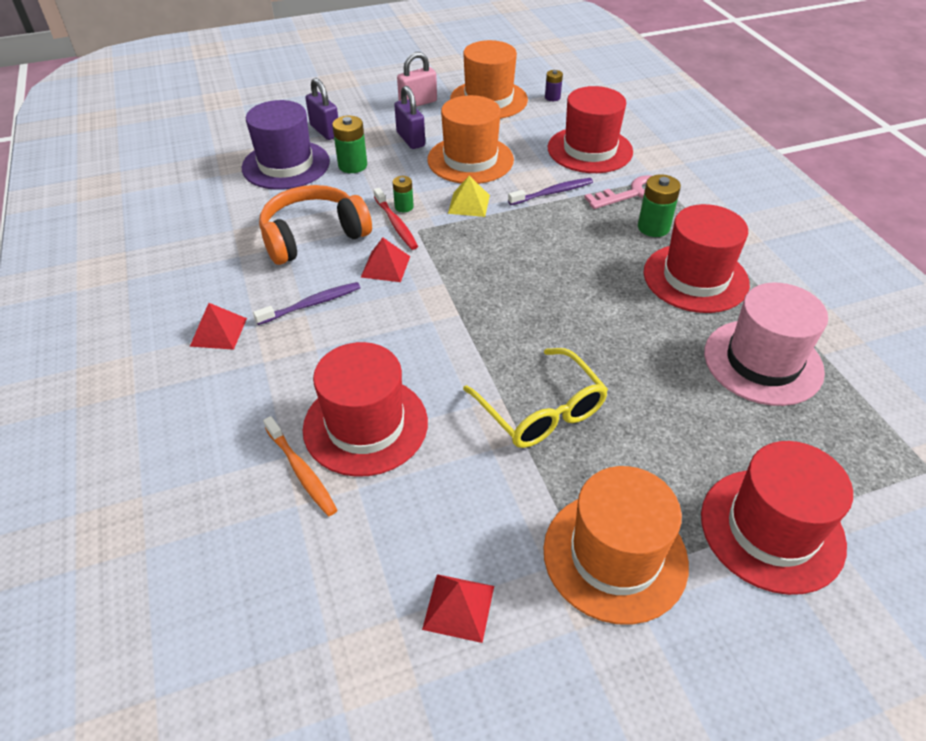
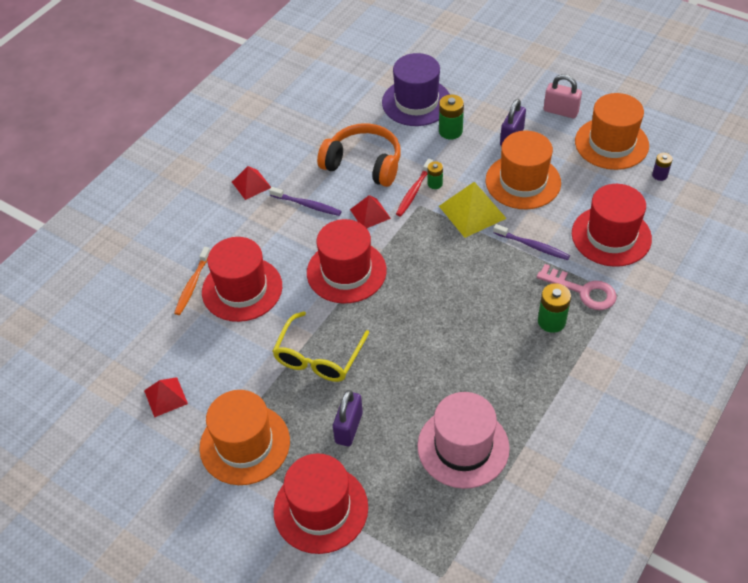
camera: 55 degrees right, 5 degrees up
purple padlock [305,78,338,140] -> purple padlock moved to [333,390,363,446]
yellow pyramid [448,176,490,217] -> yellow pyramid [439,182,507,238], size x1.59
red hat [643,204,750,313] -> red hat moved to [307,219,387,304]

